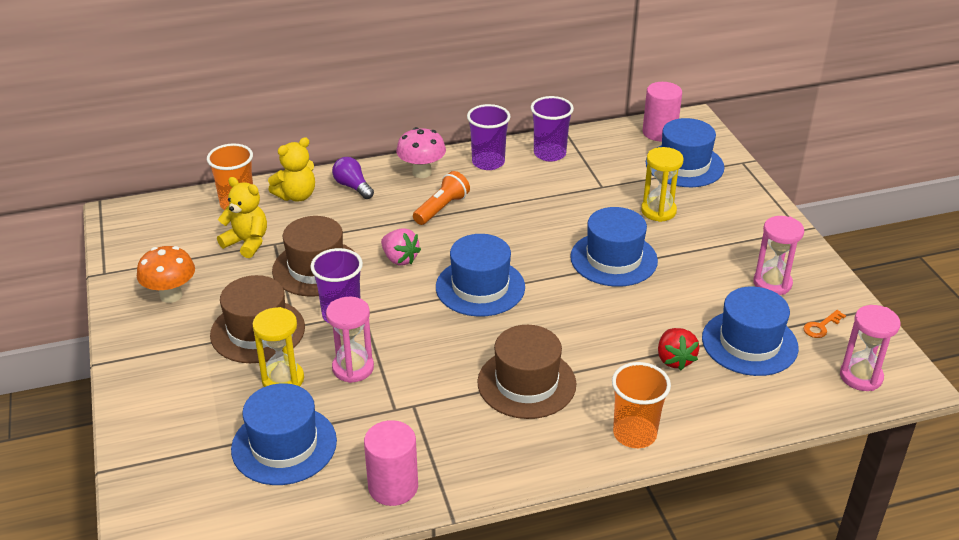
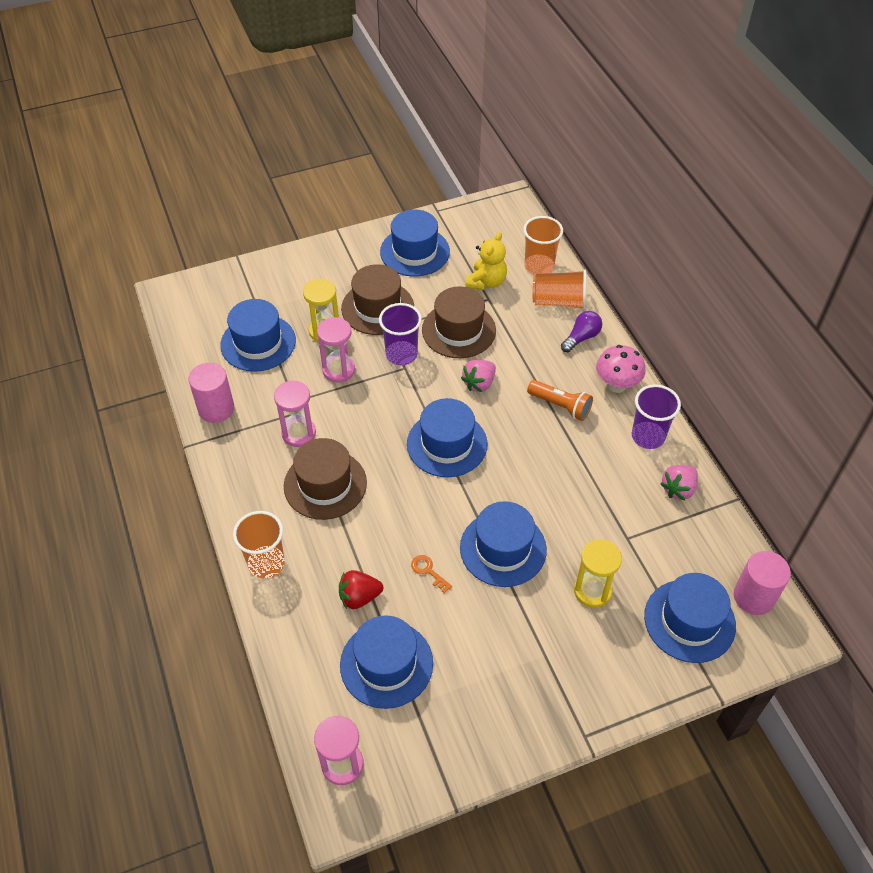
camera: 85 degrees right, 15 degrees up
orange mushroom [137,246,195,303] -> blue hat [380,210,450,277]
yellow teddy bear [268,137,315,201] -> orange cup [533,269,586,310]
purple cup [531,96,574,162] -> pink strawberry [660,465,698,500]
pink hourglass [753,216,804,295] -> pink hourglass moved to [274,380,316,447]
orange key [803,310,846,338] -> orange key moved to [411,555,452,593]

